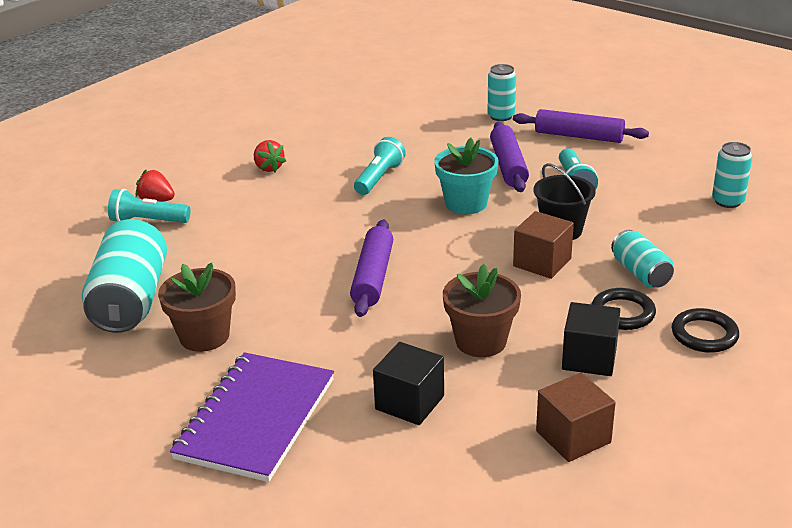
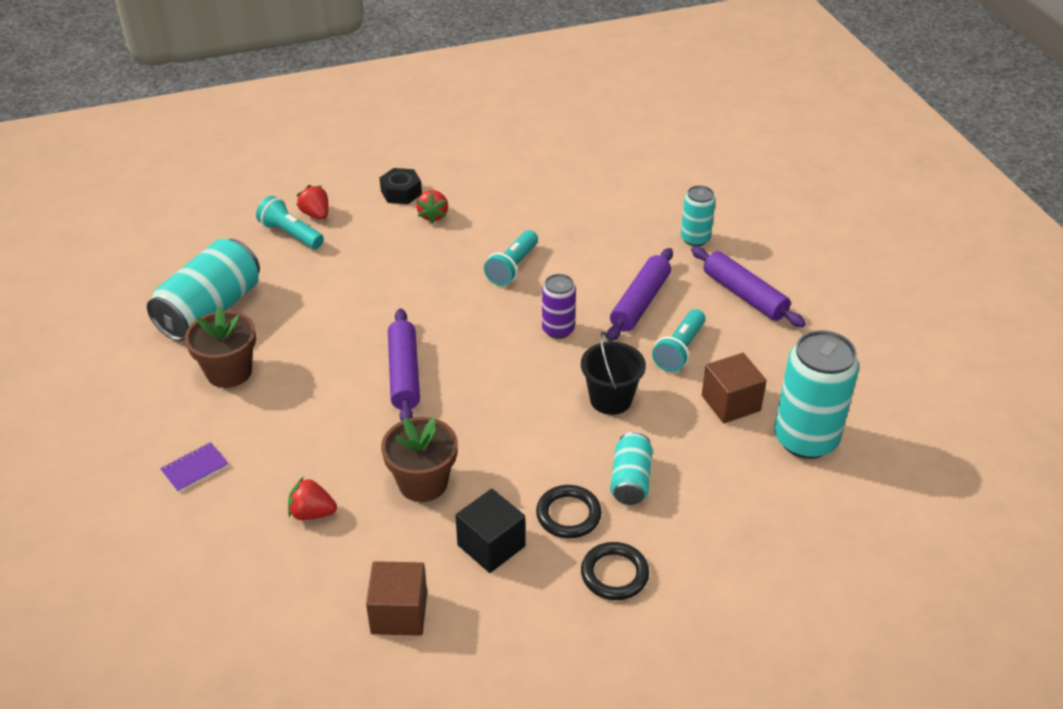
camera: 30 degrees right, 10 degrees up
purple notebook [170,352,334,482] -> purple notebook [160,442,229,493], size x0.40
purple rolling pin [350,220,393,317] -> purple rolling pin turned 45 degrees counterclockwise [388,308,420,421]
turquoise flashlight [354,137,406,195] -> turquoise flashlight turned 150 degrees clockwise [484,230,538,286]
black cube [373,342,444,425] -> red strawberry [288,477,337,520]
turquoise flower pot [434,138,499,214] -> purple can [542,274,576,339]
brown cube [513,211,574,279] -> brown cube moved to [702,353,767,423]
turquoise can [712,142,752,208] -> turquoise can [774,330,859,459], size x1.82
none -> black nut [379,168,422,204]

